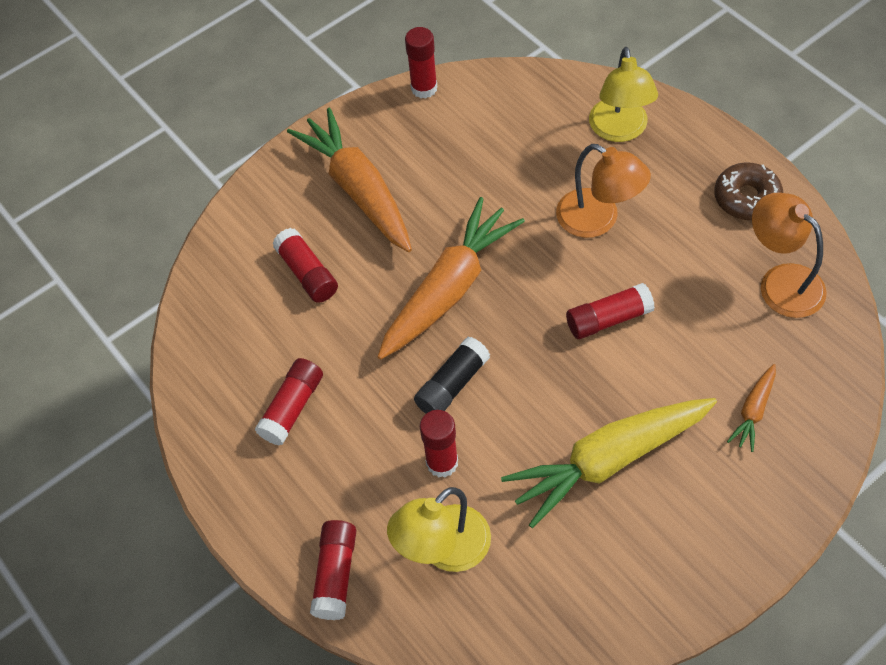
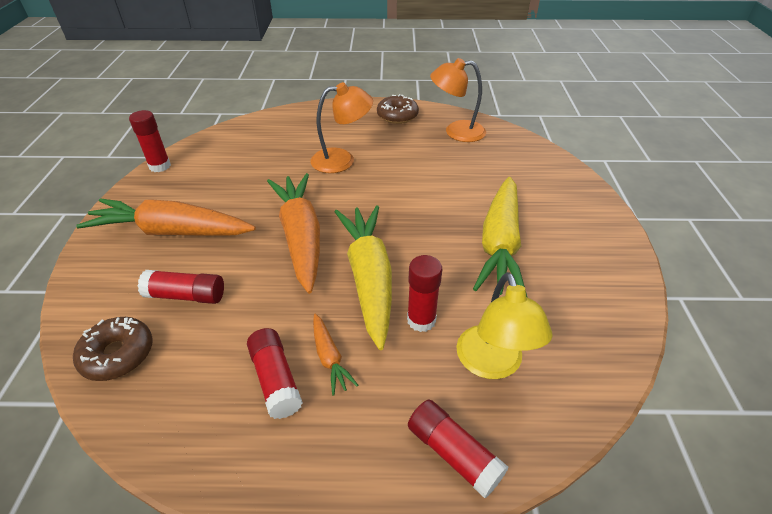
camera: 55 degrees left, 15 degrees down
black glue stick [414,337,490,414] -> yellow carrot [334,205,392,350]
red glue stick [566,283,655,339] -> none
yellow lamp [589,47,658,142] -> none
orange carrot [727,364,776,452] -> orange carrot moved to [313,314,358,395]
none -> brown donut [73,317,153,381]

